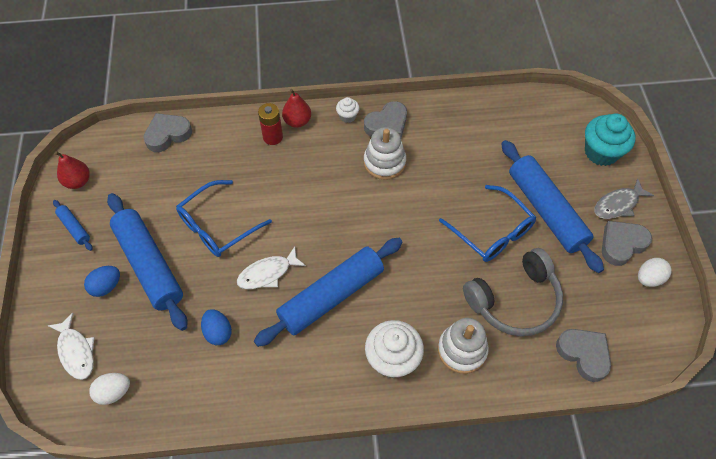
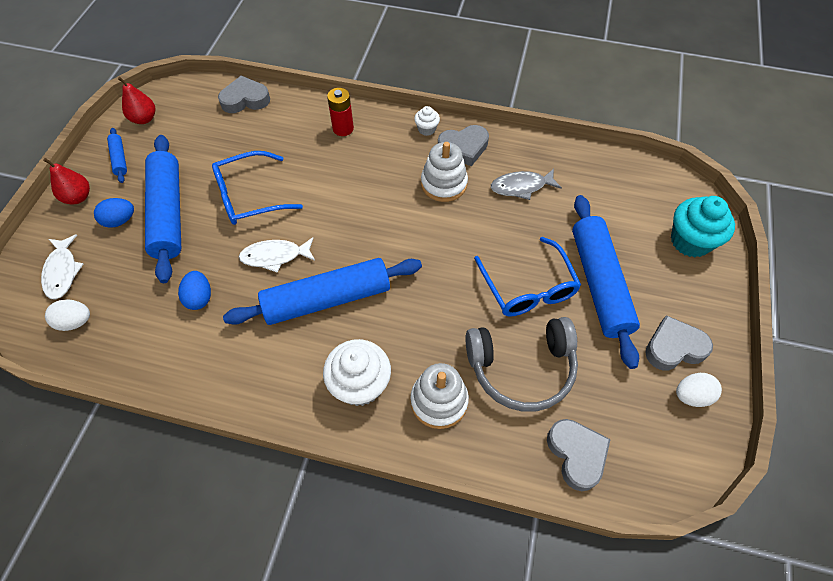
camera: 20 degrees right, 0 degrees up
red pear [282,89,311,128] -> red pear moved to [43,158,90,204]
grey fish [594,178,654,219] -> grey fish moved to [491,169,562,200]

